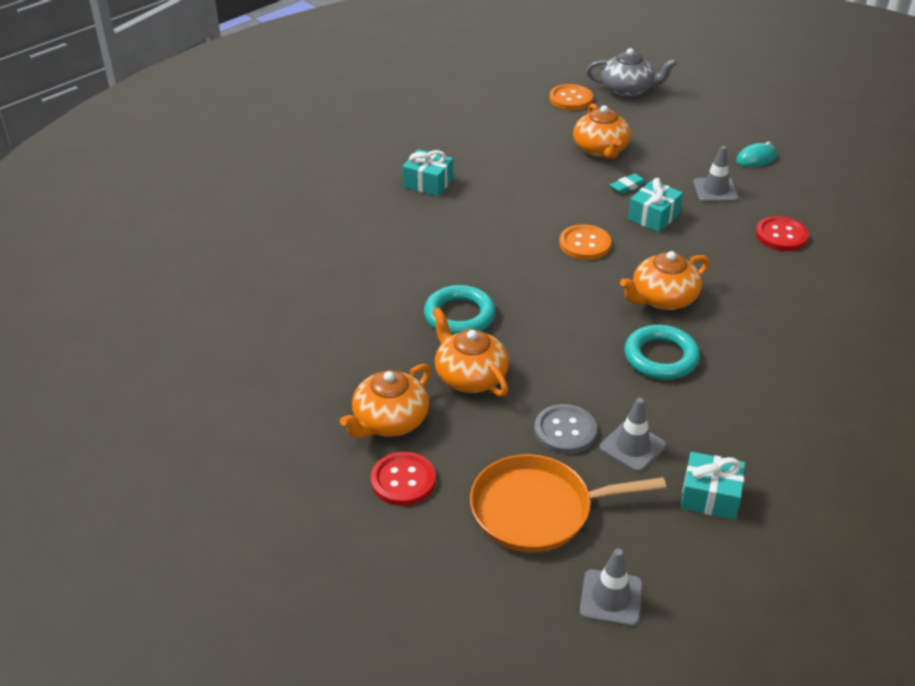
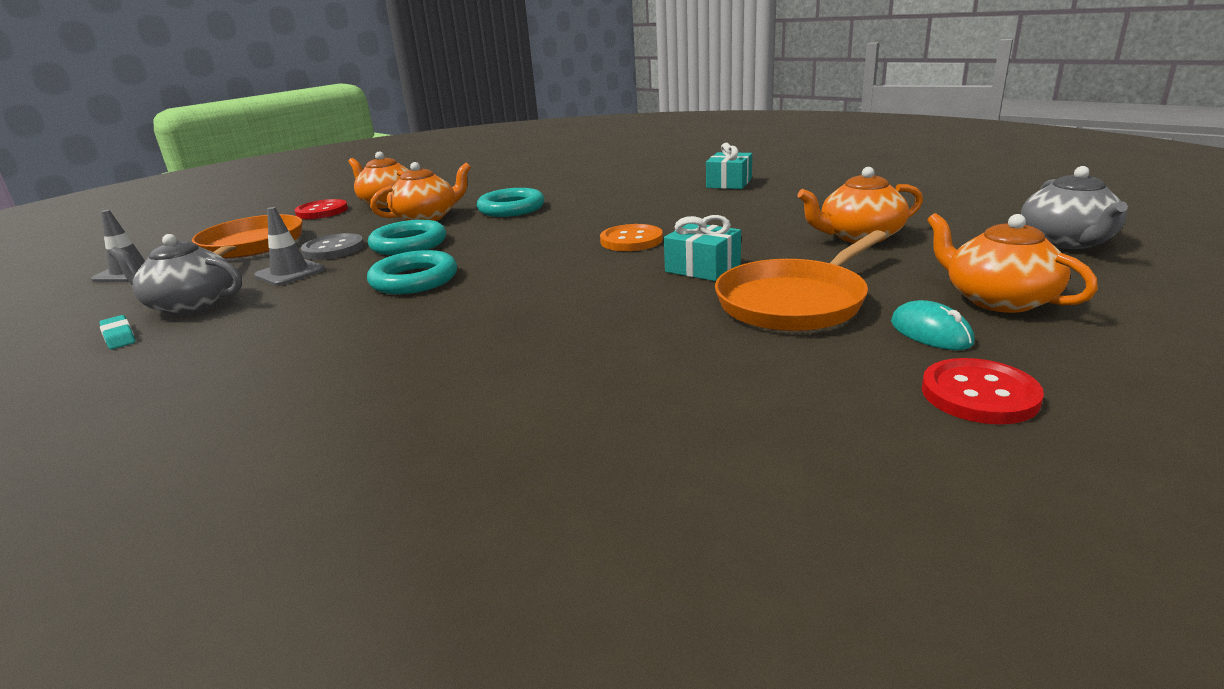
camera: 90 degrees right, 15 degrees down
orange button [549,84,593,110] -> none
turquoise eraser [610,173,647,194] -> turquoise eraser moved to [99,315,135,349]
orange teapot [620,251,709,310] -> orange teapot moved to [927,213,1098,313]
turquoise gift [680,452,745,520] -> grey teapot [109,234,242,315]
grey traffic cone [693,146,739,202] -> orange pan [715,230,886,331]
red button [756,216,809,251] -> red button moved to [922,358,1044,424]
none -> turquoise ring [368,220,446,255]

